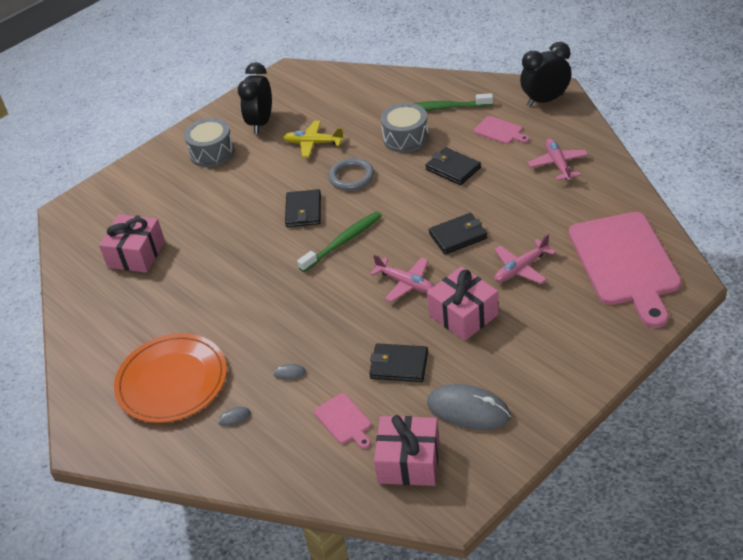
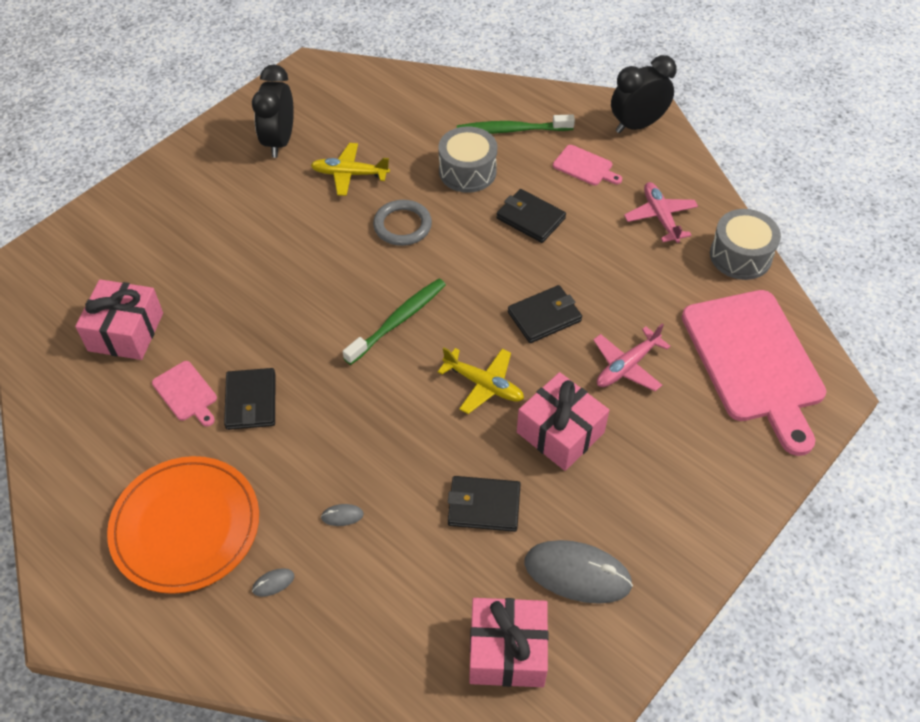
camera: 10 degrees left, 10 degrees up
grey drum [184,118,235,167] -> grey drum moved to [710,209,781,280]
black wallet [285,189,321,227] -> black wallet moved to [224,368,276,430]
pink cutting board [314,393,371,449] -> pink cutting board moved to [152,361,217,427]
pink plane [370,254,434,302] -> yellow plane [438,347,524,414]

